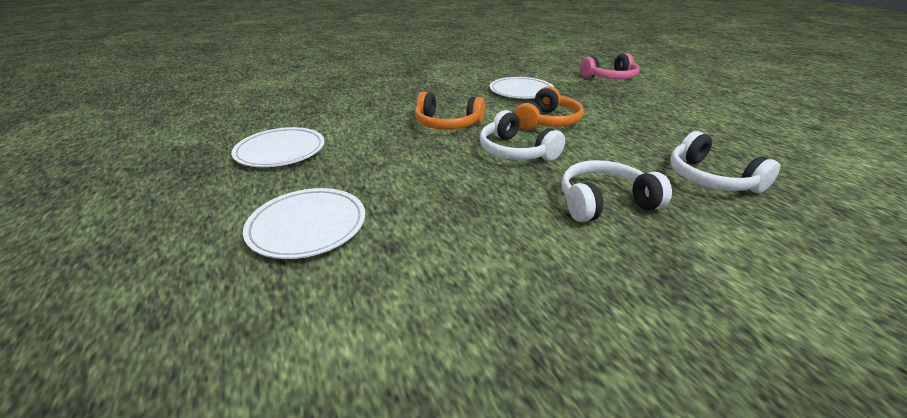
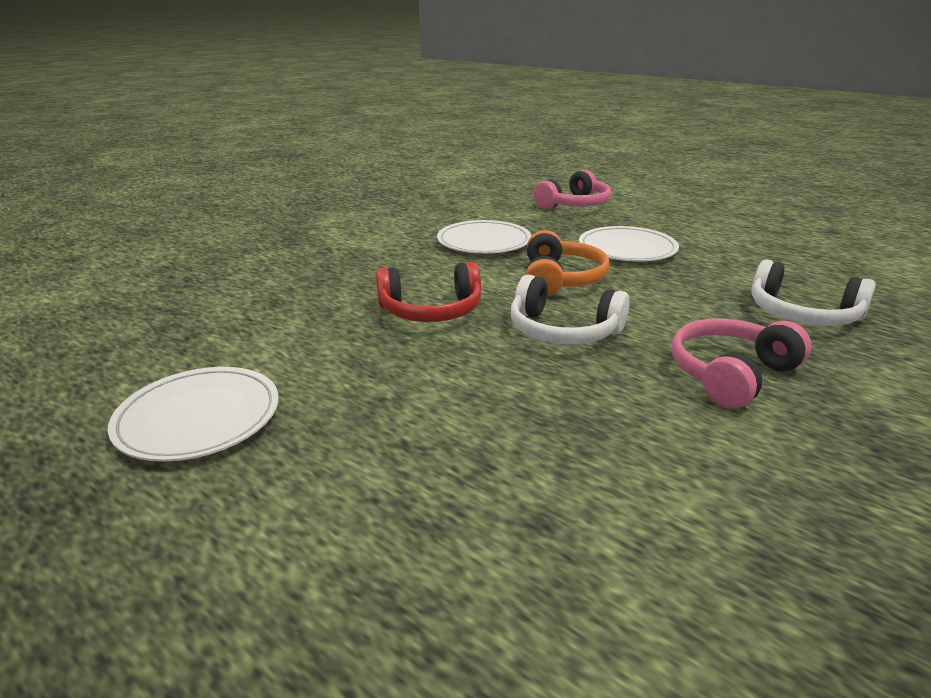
camera: 25 degrees left, 5 degrees down
white plate [243,188,365,259] -> white plate moved to [579,226,679,262]
orange headphones [415,92,485,130] -> red headphones [376,262,481,322]
white headphones [561,160,672,222] -> pink headphones [672,318,812,408]

